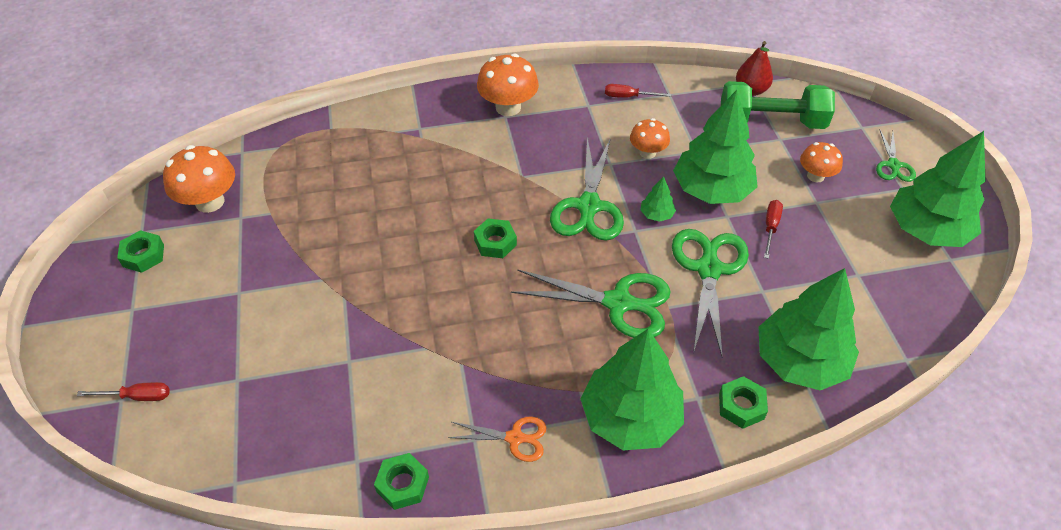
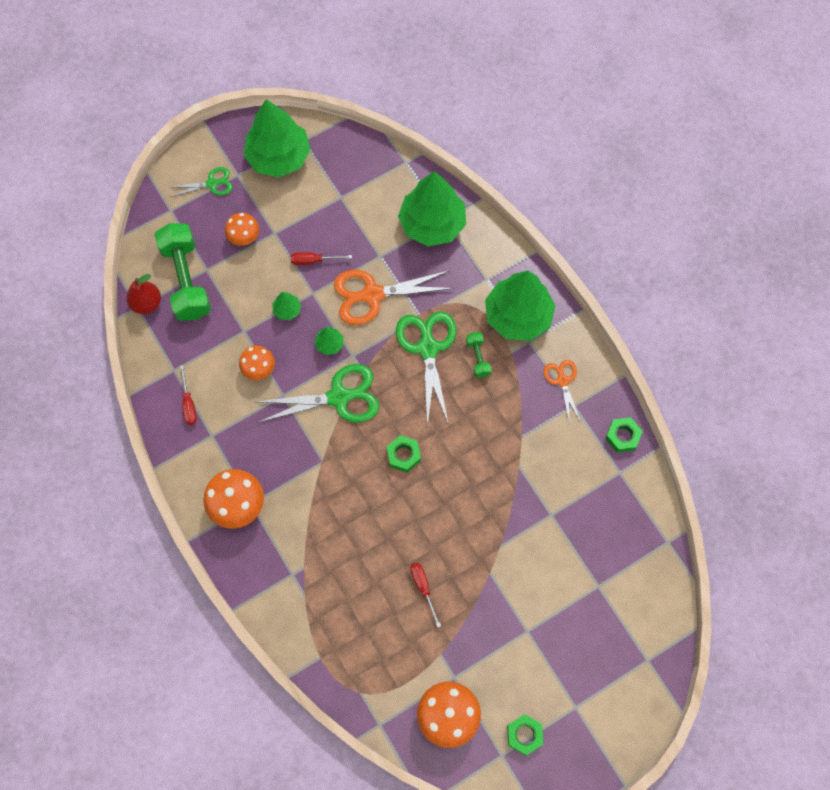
camera: 110 degrees left, 20 degrees up
red screwdriver [77,382,170,401] -> red screwdriver moved to [410,563,441,628]
green scissors [672,229,749,356] -> orange scissors [334,270,455,325]
green tree [673,90,758,204] -> green tree [272,292,301,320], size x0.42
green nut [719,376,768,429] -> none
none -> green dumbbell [466,332,492,377]

